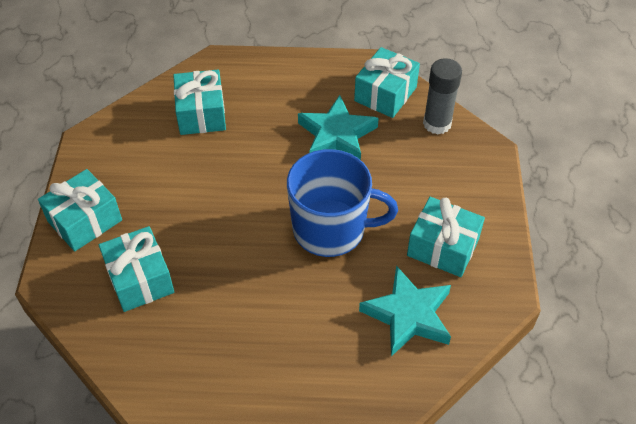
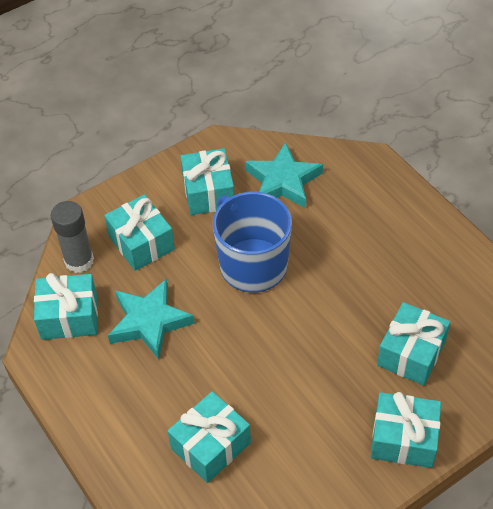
camera: 125 degrees left, 0 degrees up
none -> turquoise gift [104,195,175,271]

